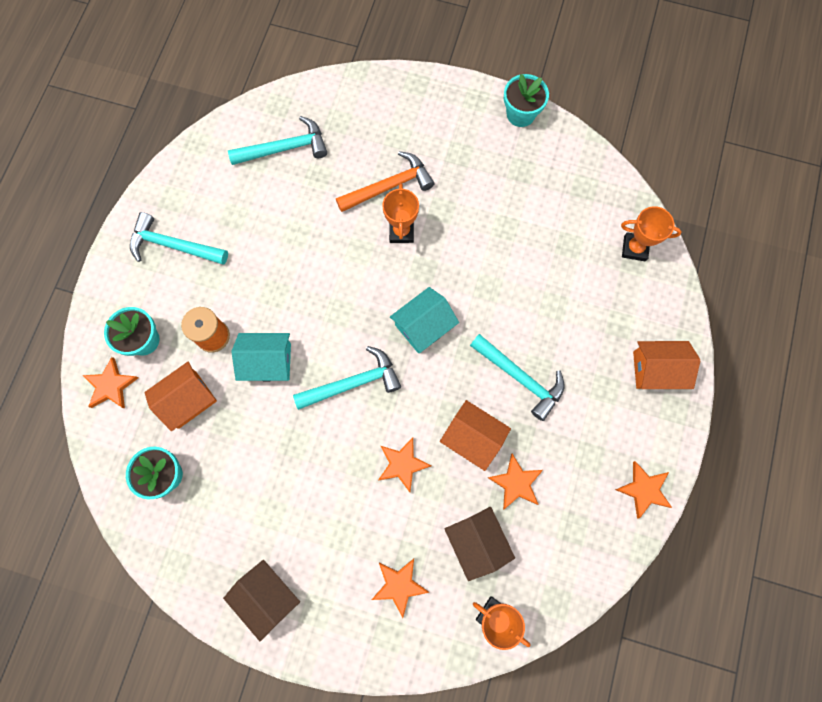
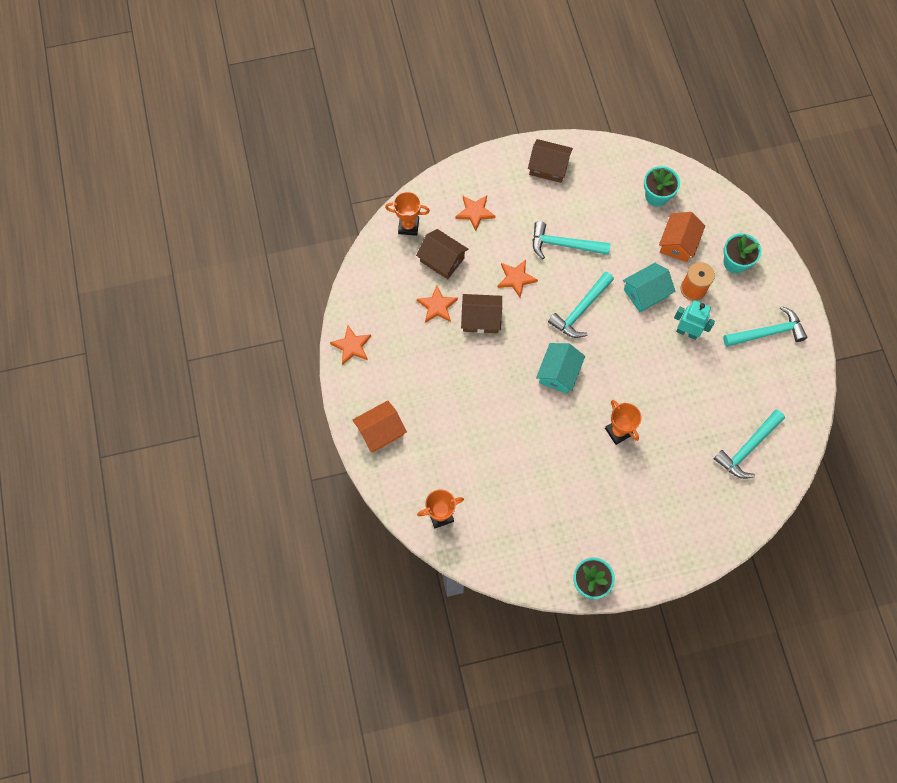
camera: 150 degrees right, 5 degrees down
orange star [82,357,138,409] -> none
orange hammer [336,151,434,212] -> none
orange house [440,400,511,471] -> brown house [461,294,502,333]
turquoise hammer [470,334,565,421] -> turquoise hammer moved to [532,221,610,259]
none -> turquoise robot [674,300,715,340]

